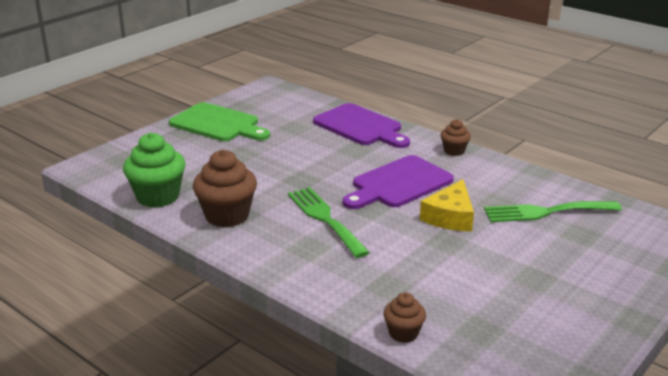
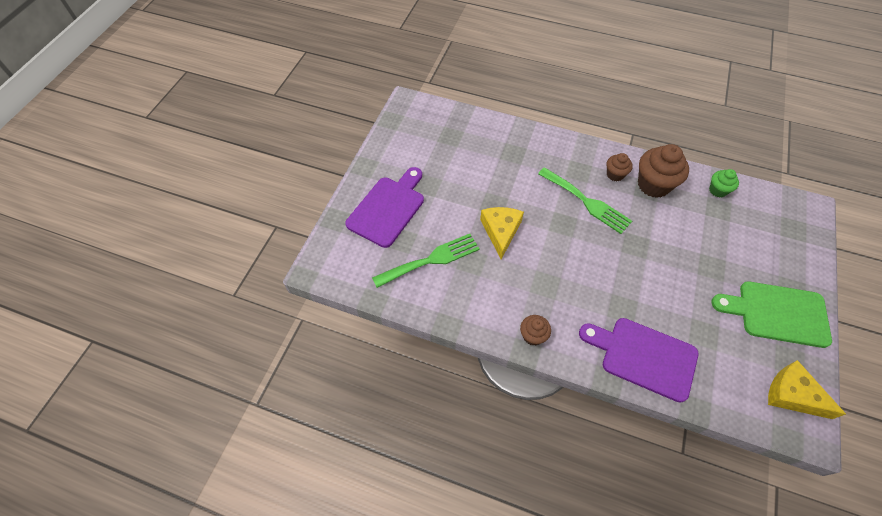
camera: 160 degrees right, 30 degrees up
green cupcake [123,132,185,208] -> green cupcake [709,169,739,197], size x0.54
purple cutting board [343,155,454,209] -> purple cutting board moved to [345,167,424,248]
brown cupcake [383,292,426,343] -> brown cupcake moved to [607,153,633,182]
none -> yellow cheese [768,360,846,419]

